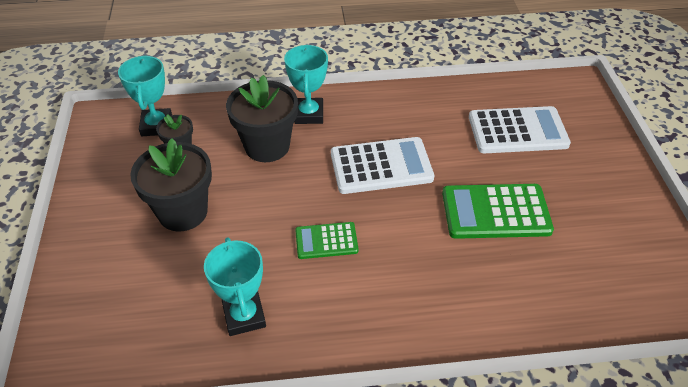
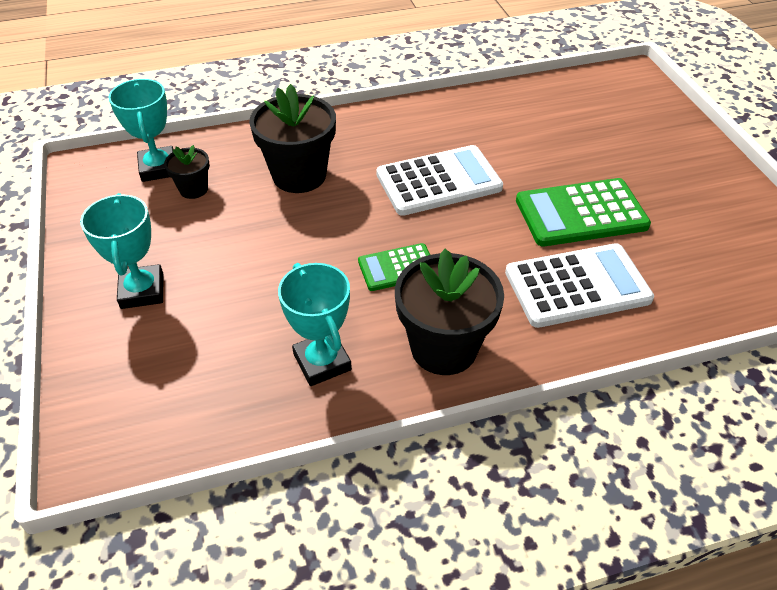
camera: 10 degrees left, 0 degrees up
black flower pot [130,138,212,232] -> black flower pot moved to [395,249,504,375]
turquoise trophy [284,45,328,124] -> turquoise trophy moved to [80,193,163,309]
white calculator [469,106,571,153] -> white calculator moved to [505,243,654,328]

